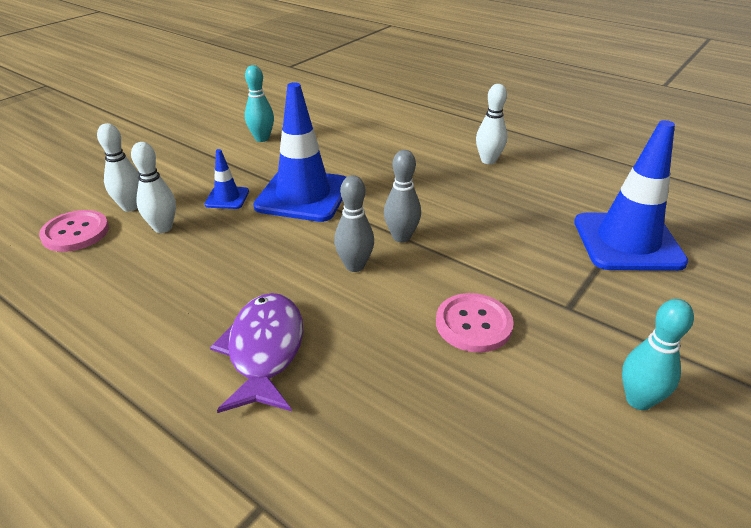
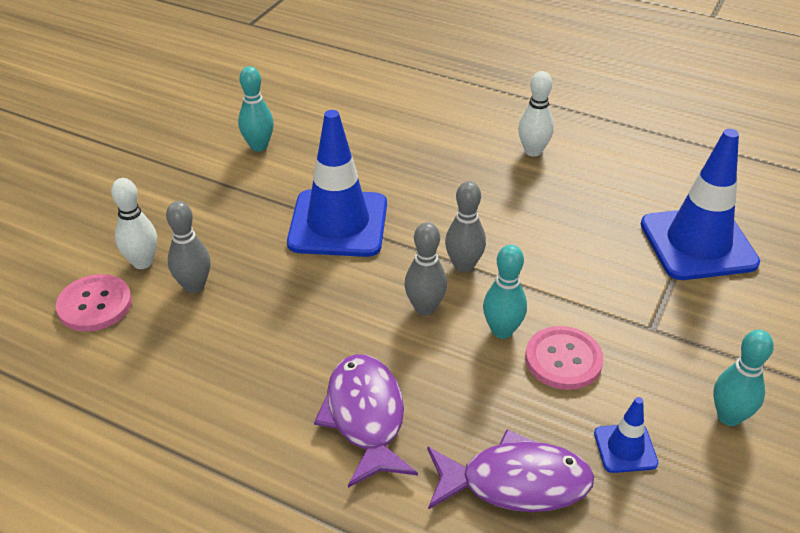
camera: 10 degrees left, 5 degrees up
white bowling pin [131,142,176,233] -> grey bowling pin [166,201,211,293]
blue traffic cone [205,149,249,209] -> blue traffic cone moved to [594,397,658,473]
none -> purple fish [427,429,594,512]
none -> turquoise bowling pin [483,245,527,339]

